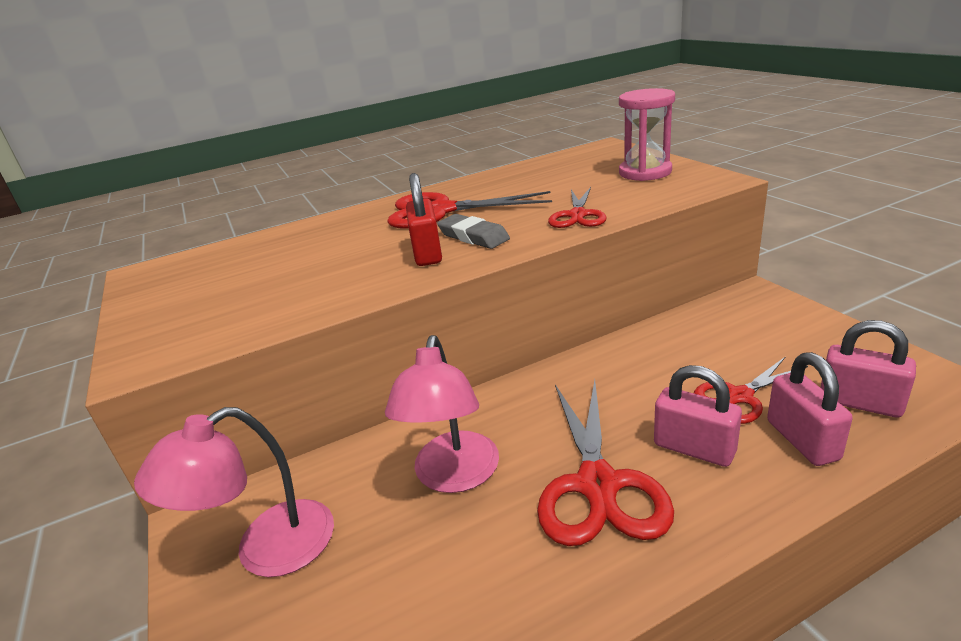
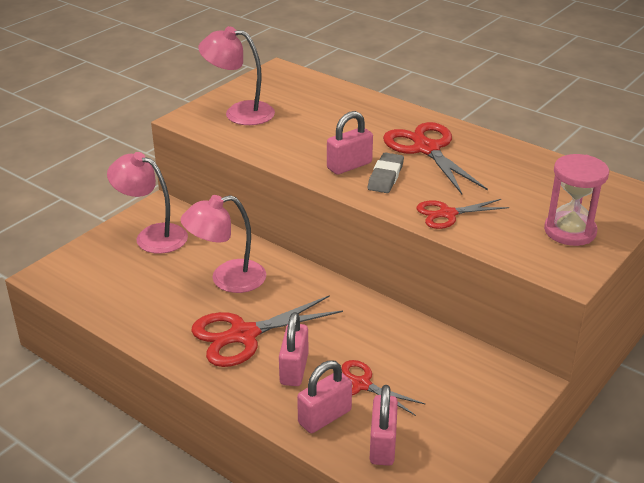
camera: 60 degrees right, 5 degrees up
red padlock [406,173,442,266] -> pink padlock [327,111,373,175]
none -> pink lamp [198,26,275,125]

